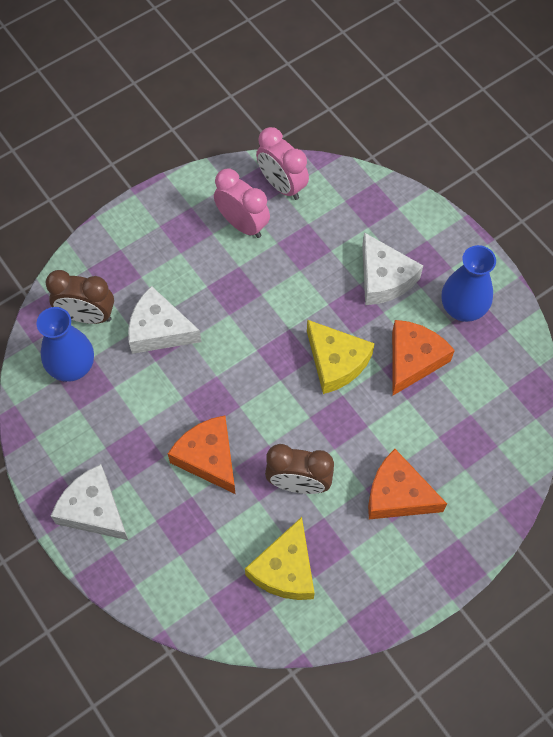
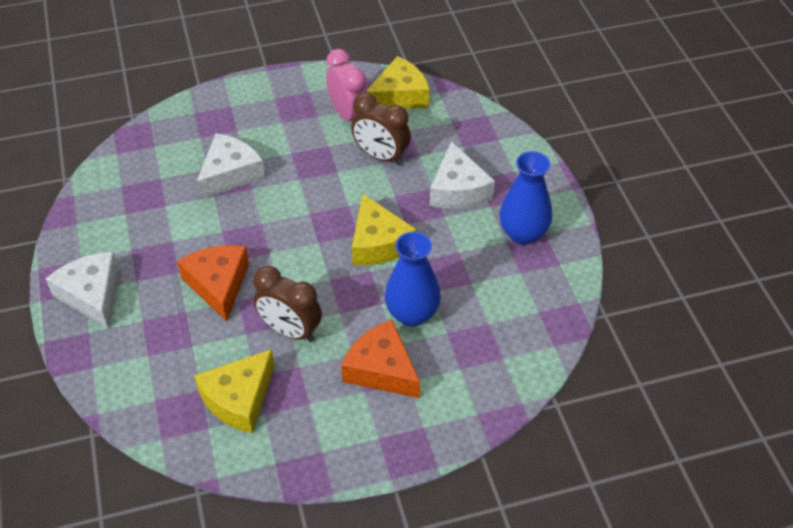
camera: 20 degrees right, 15 degrees down
blue vase [36,307,94,382] -> blue vase moved to [385,232,441,327]
brown clock [46,270,114,324] -> brown clock moved to [351,93,411,165]
white cheese [128,286,201,354] -> white cheese turned 90 degrees clockwise [196,133,265,199]
pink clock [256,127,309,200] -> yellow cheese [367,56,430,109]
orange cheese [392,320,455,395] -> none

